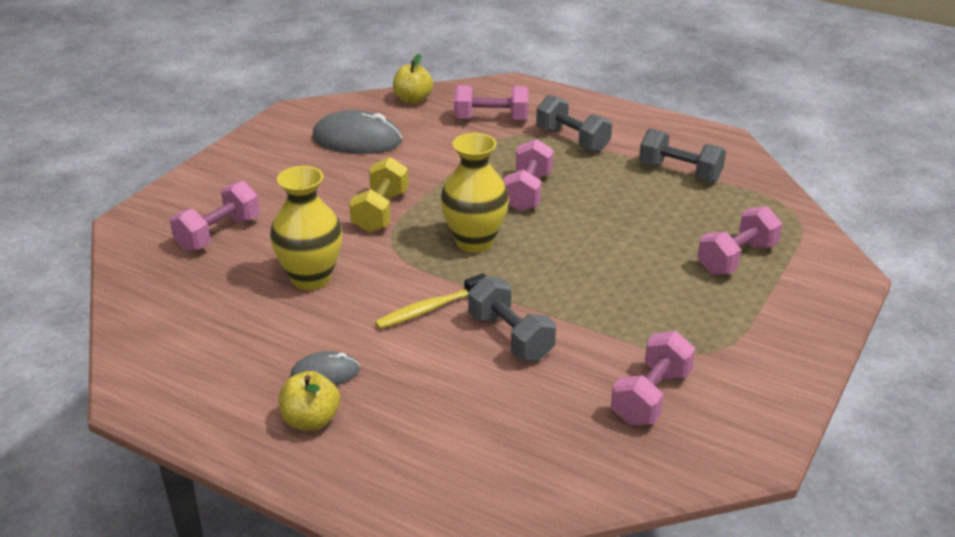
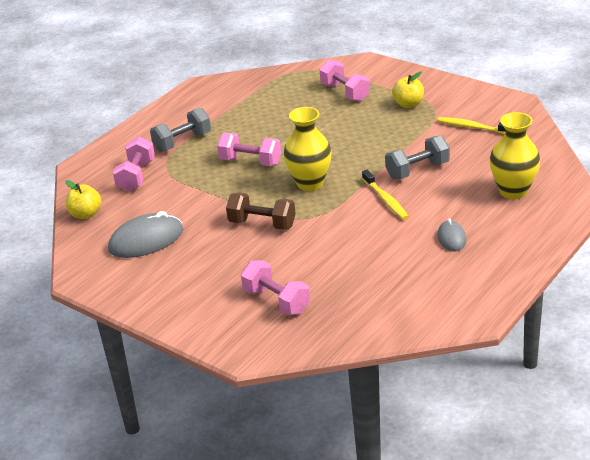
camera: 80 degrees left, 0 degrees up
yellow vase [270,166,343,290] -> yellow vase moved to [489,112,540,199]
yellow apple [279,371,340,431] -> yellow apple moved to [392,72,424,108]
grey mouse [312,110,402,154] -> grey mouse turned 45 degrees clockwise [108,211,183,258]
yellow dumbbell [349,157,409,233] -> brown dumbbell [226,192,296,230]
pink dumbbell [611,331,695,425] -> yellow toothbrush [437,117,506,134]
grey dumbbell [639,128,726,182] -> none

